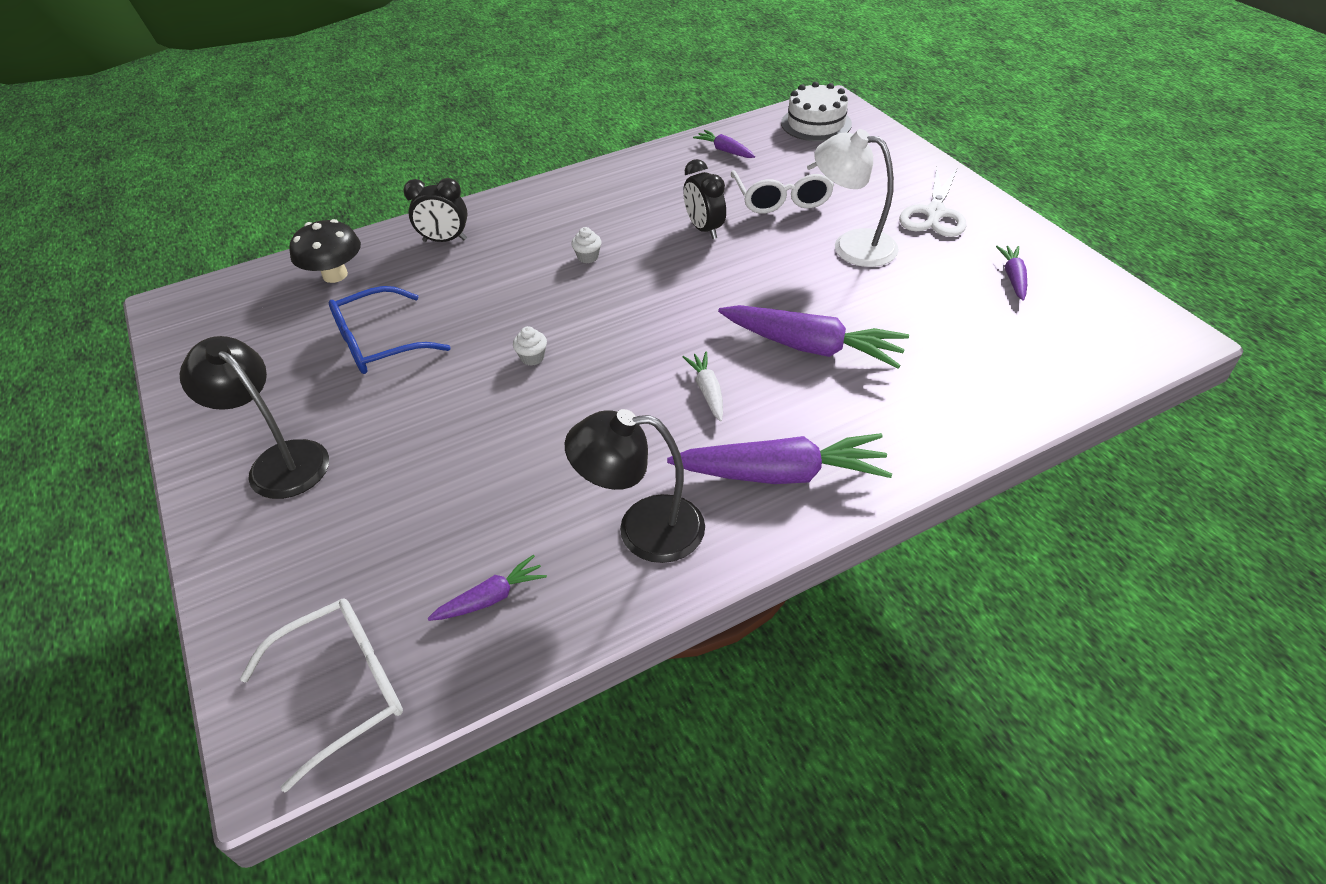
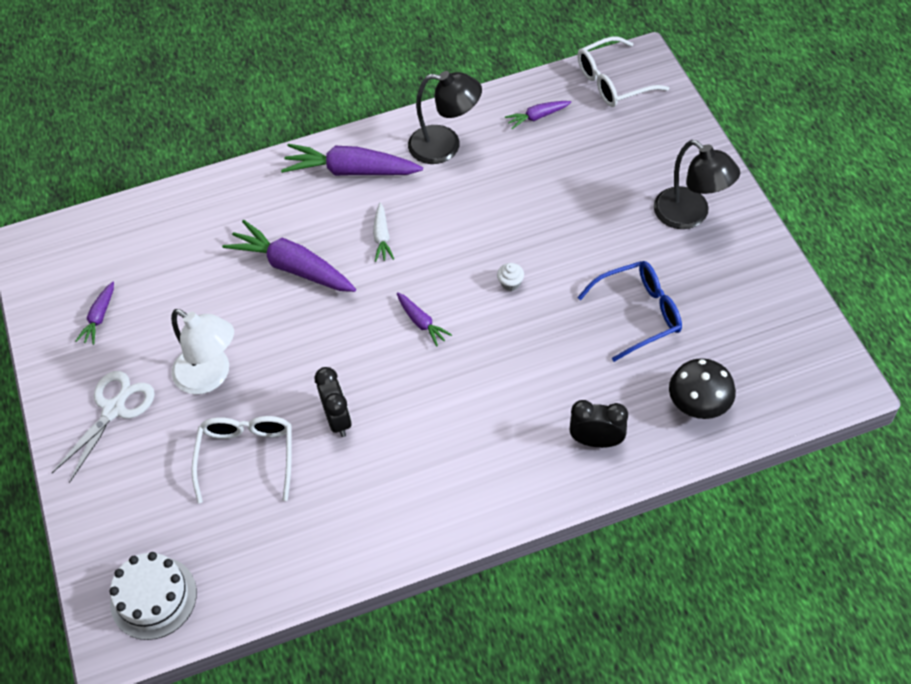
camera: 170 degrees left, 10 degrees up
white cupcake [571,227,602,263] -> none
purple carrot [693,130,755,158] -> purple carrot moved to [397,292,452,347]

